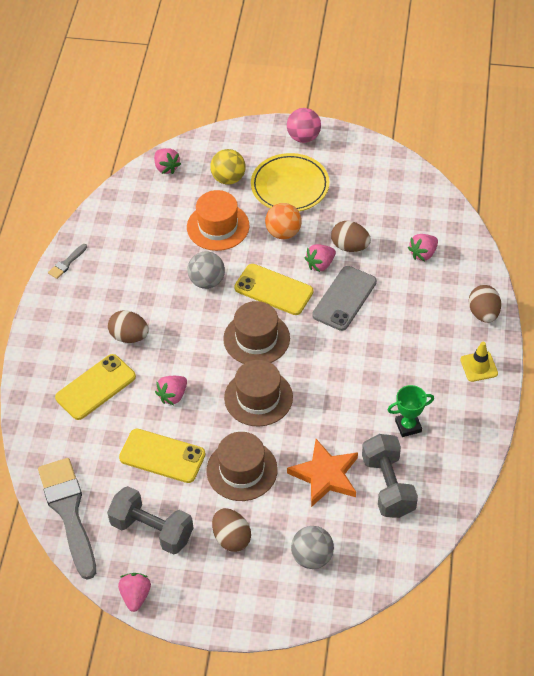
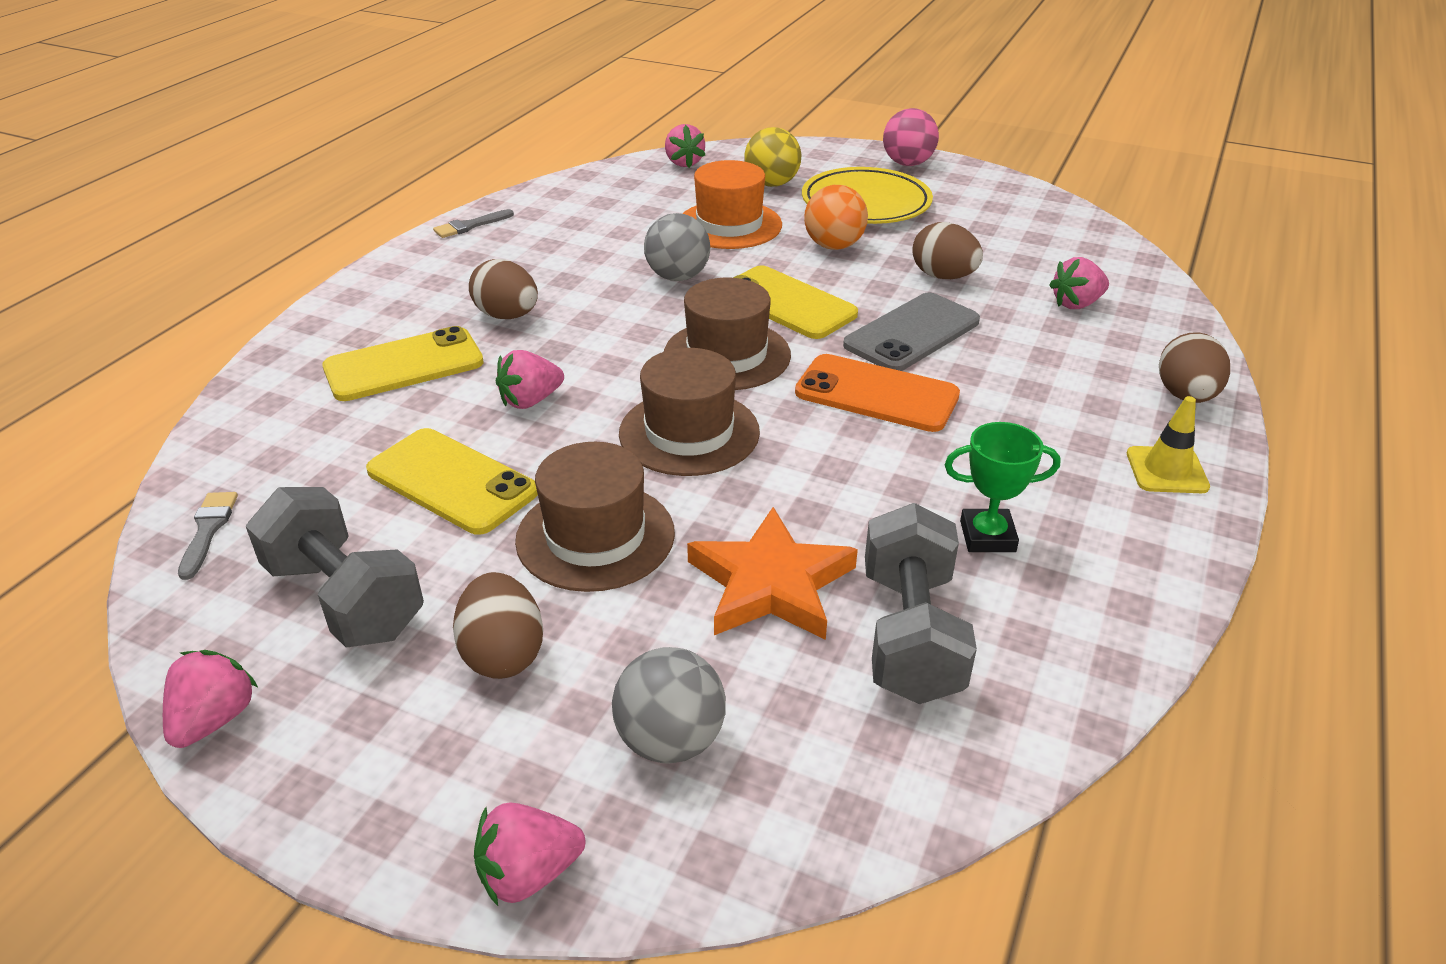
camera: 15 degrees right, 15 degrees down
grey brush [38,458,96,580] -> grey brush [178,492,238,580], size x0.42
pink strawberry [305,244,336,272] -> pink strawberry moved to [474,803,586,906]
none -> orange phone [795,354,960,432]

